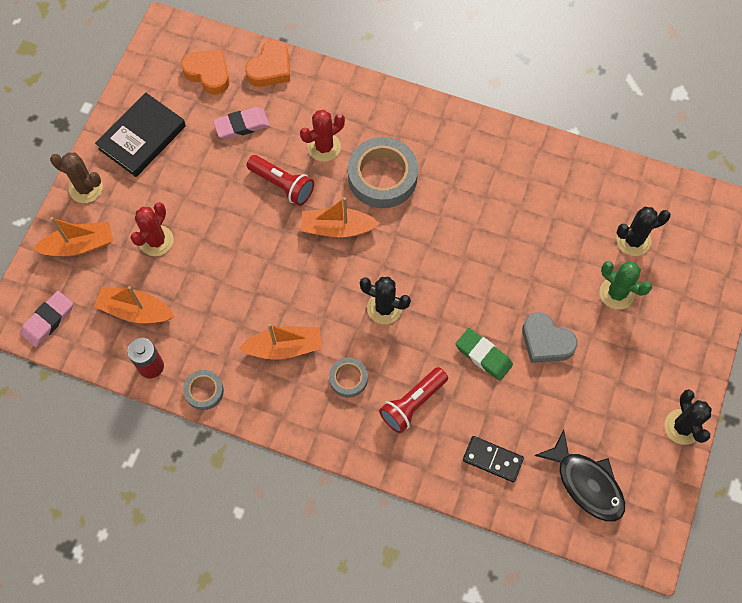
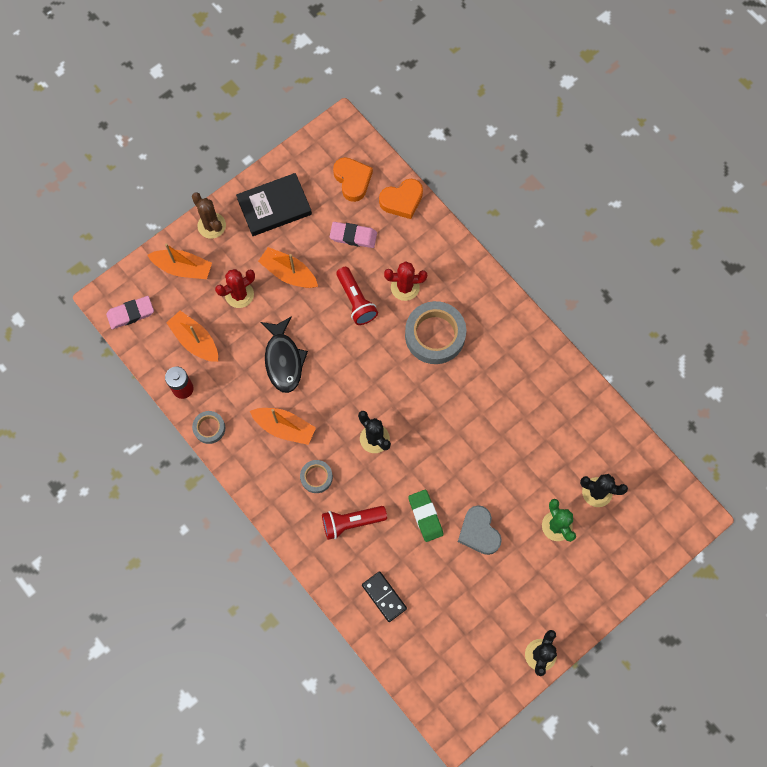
camera: 30 degrees right, 5 degrees up
orange boat [301,197,380,238] -> orange boat moved to [258,247,318,288]
black fish [534,430,625,522] -> black fish moved to [260,316,308,393]

